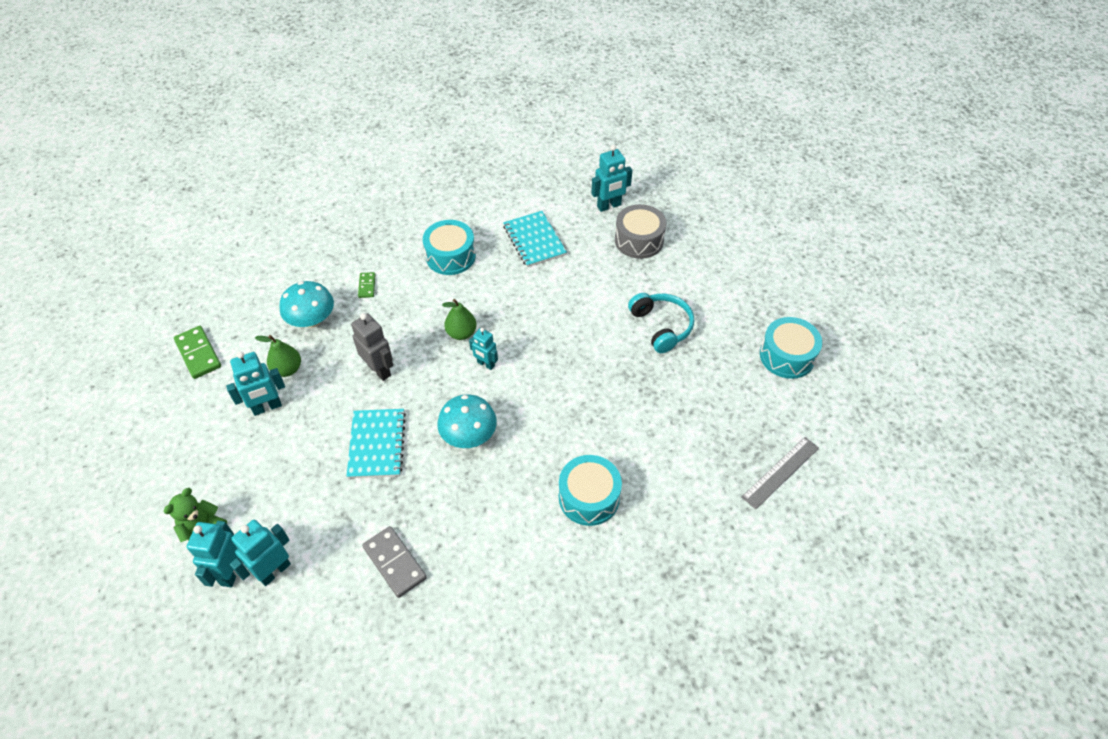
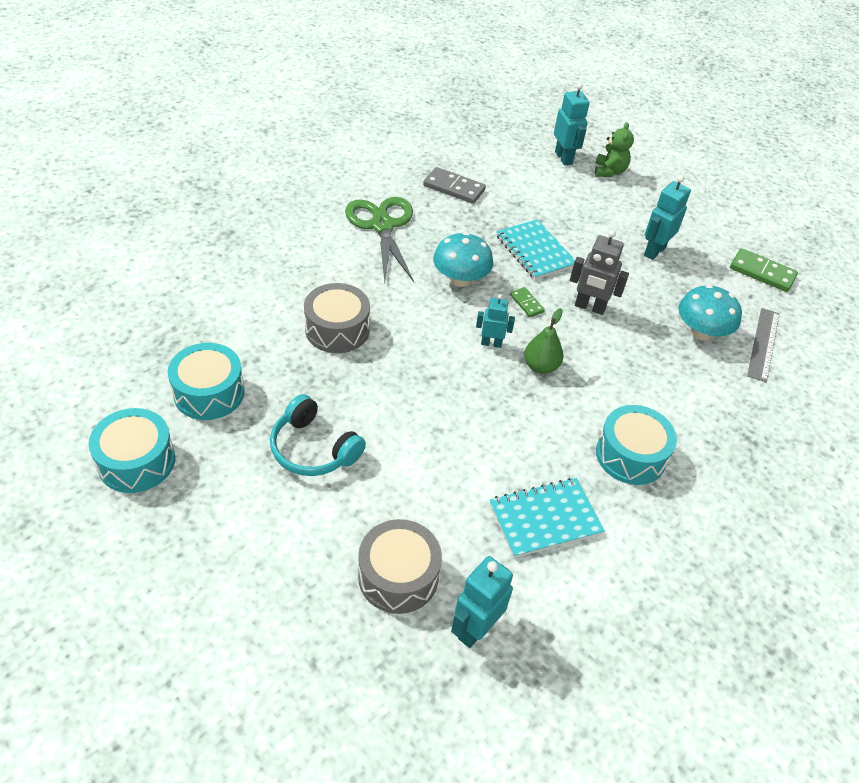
camera: 150 degrees right, 5 degrees down
turquoise robot [230,520,291,586] -> none
green pear [255,335,301,377] -> none
green domino [358,272,375,298] -> green domino moved to [510,287,545,317]
turquoise notebook [503,211,567,267] -> turquoise notebook turned 60 degrees counterclockwise [490,478,605,558]
turquoise drum [559,455,622,526] -> turquoise drum moved to [168,343,245,420]
grey ruler [741,437,819,509] -> grey ruler moved to [747,308,780,382]
none -> grey drum [304,283,370,353]
none -> green scissors [345,197,414,283]

